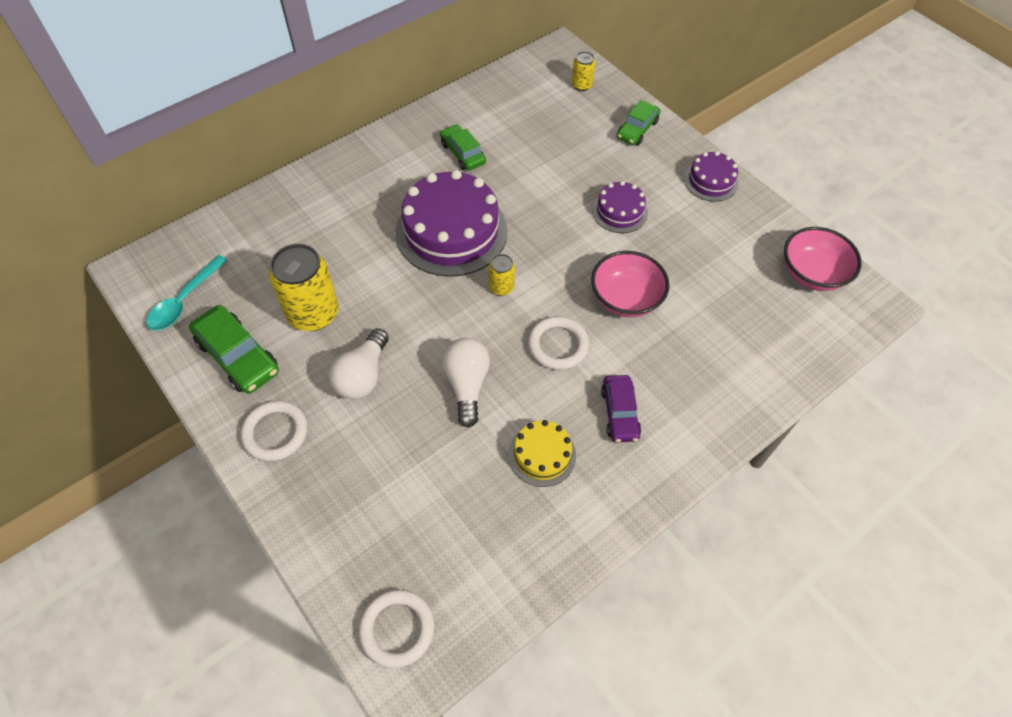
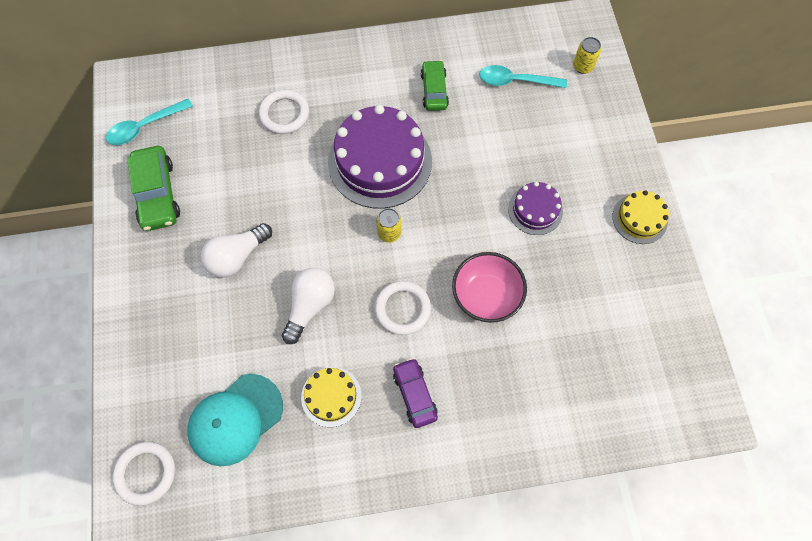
camera: 30 degrees right, 10 degrees up
white ring [241,401,308,462] -> white ring moved to [258,90,309,134]
yellow can [269,244,339,331] -> none
purple car [601,375,641,443] -> purple car turned 135 degrees clockwise [393,358,438,428]
green car [616,100,660,145] -> none
purple cake [684,151,739,201] -> yellow cake [613,190,669,244]
pink bowl [784,227,862,291] -> none
none -> turquoise cap [187,374,283,466]
none -> turquoise spoon [479,65,567,88]

